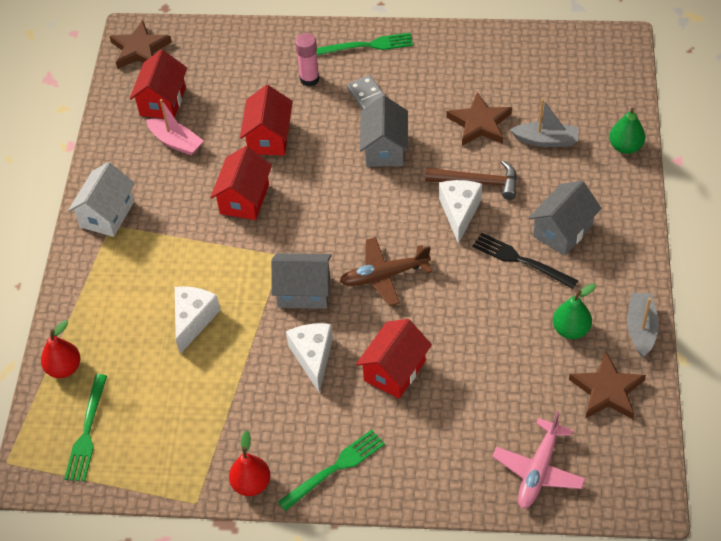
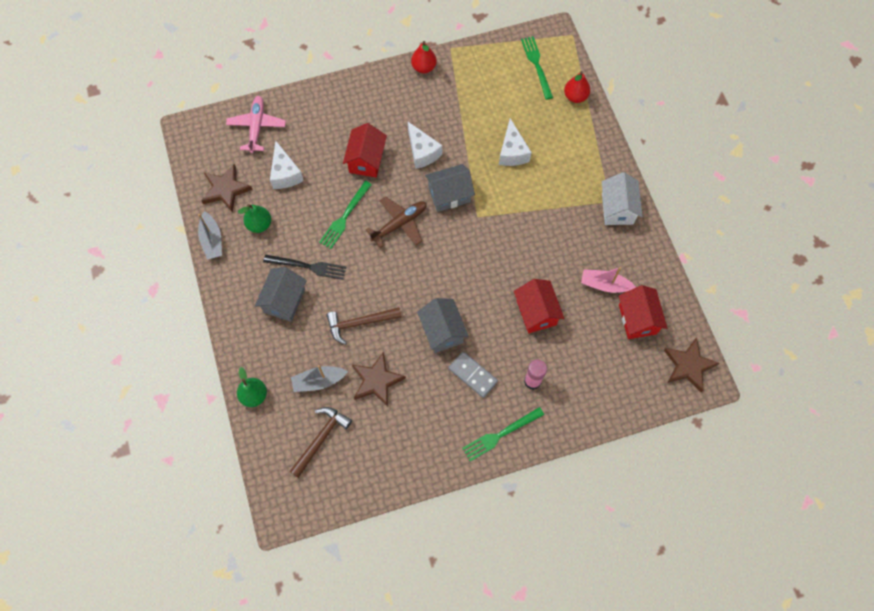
camera: 155 degrees right, 15 degrees up
red house [210,146,272,220] -> none
green fork [278,430,385,511] -> green fork moved to [319,181,372,249]
white cheese [439,180,482,244] -> white cheese moved to [270,141,304,189]
none -> brown hammer [289,407,352,478]

